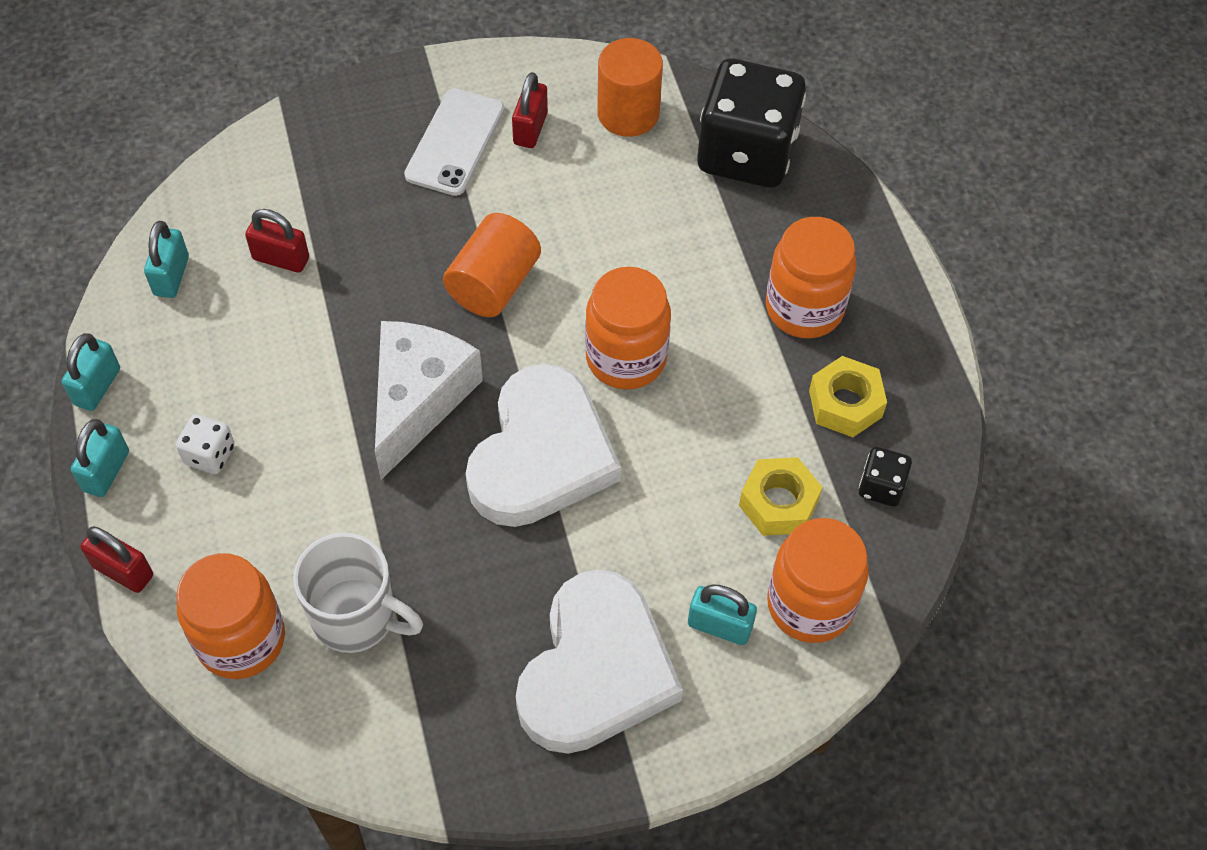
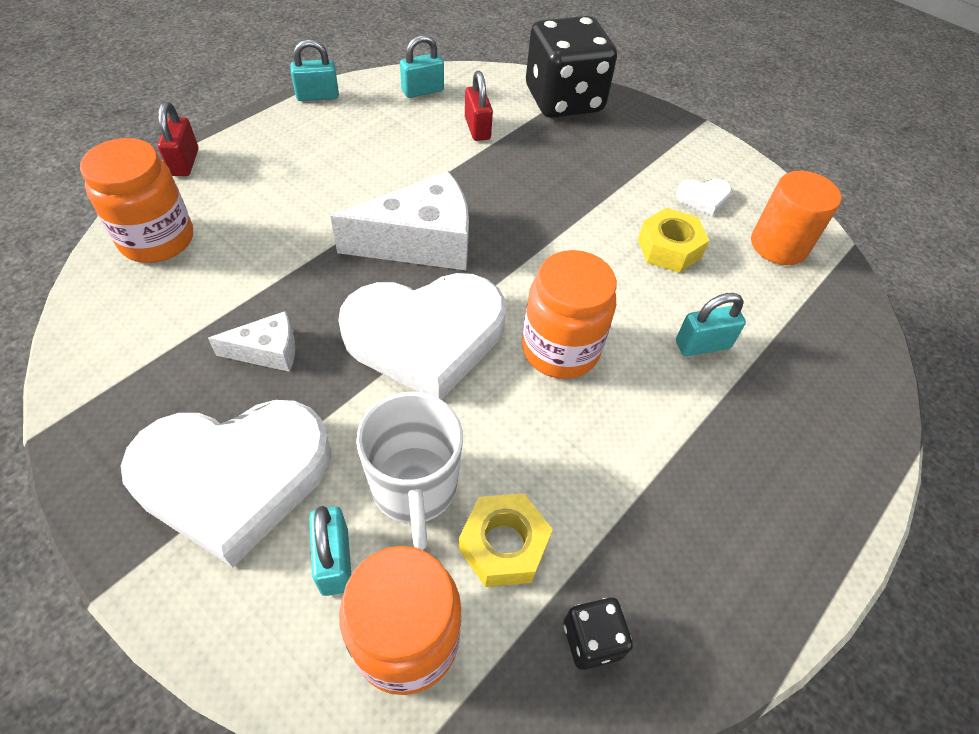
camera: 55 degrees right, 5 degrees down
turquoise padlock [71,419,129,497] -> turquoise padlock moved to [676,293,746,356]
white dice [176,414,235,474] -> none
white mug [293,533,423,653] -> white mug moved to [356,392,463,550]
white phone [404,88,505,196] -> none
orange cylinder [443,213,541,317] -> none
red padlock [512,72,548,148] -> white heart [676,178,732,216]
black dice [697,58,806,188] -> black dice moved to [526,16,617,118]
orange jar [766,217,856,338] -> none
yellow nut [809,356,887,437] -> yellow nut moved to [638,208,710,273]
none -> white cheese [208,311,295,372]

